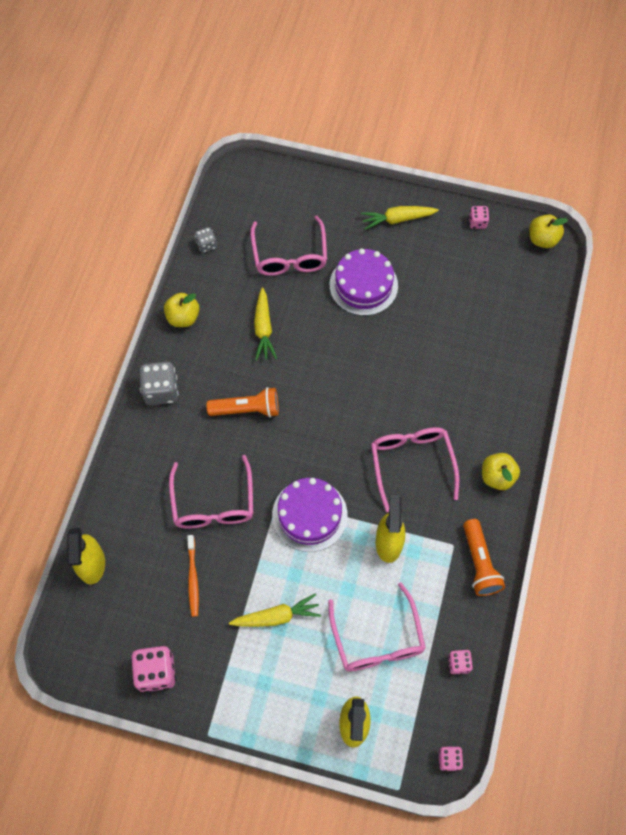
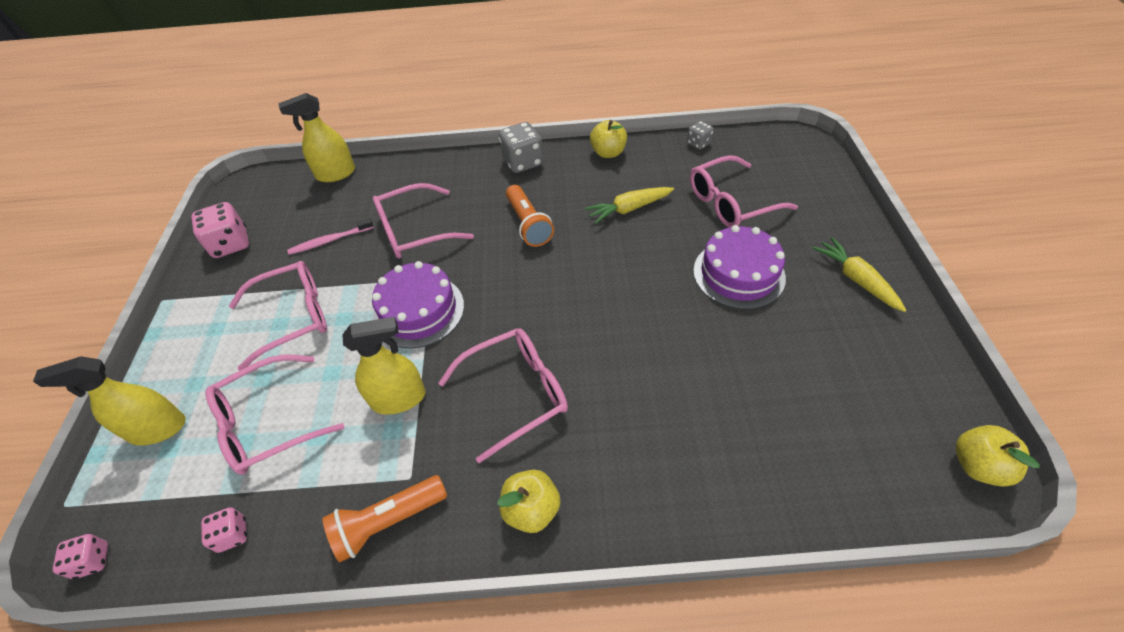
camera: 75 degrees right, 15 degrees down
orange toothbrush [187,535,199,617] -> pink toothbrush [287,218,374,255]
yellow carrot [229,593,321,627] -> pink glasses [229,261,327,371]
pink dice [469,206,489,229] -> none

